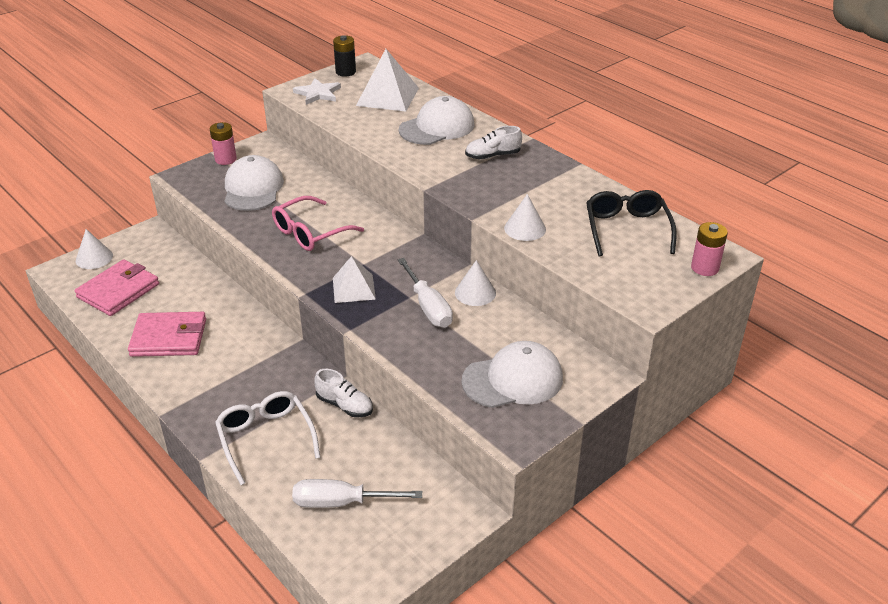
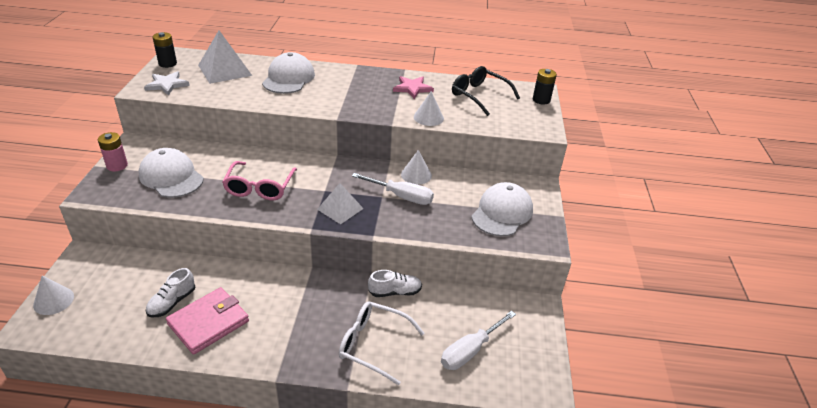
camera: 45 degrees left, 0 degrees up
pink wallet [75,259,159,316] -> none
white shoe [465,126,522,159] -> white shoe moved to [146,268,195,318]
pink battery [691,222,728,276] -> black battery [533,69,557,105]
none -> pink star [393,76,434,99]

